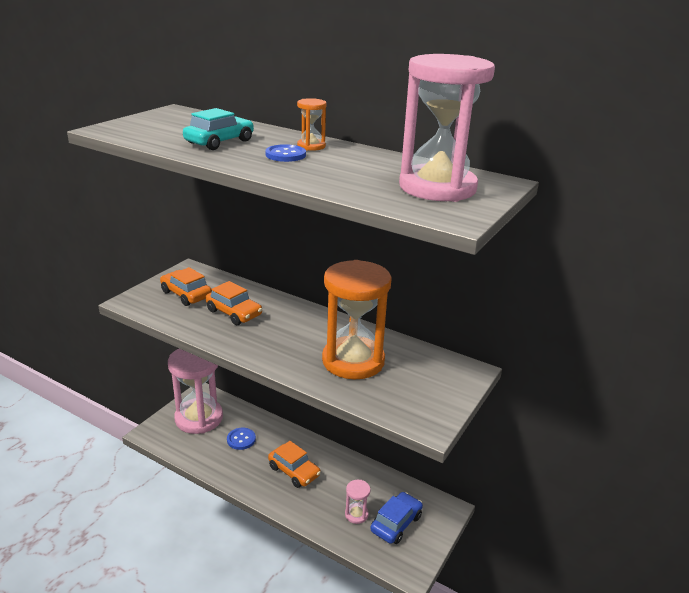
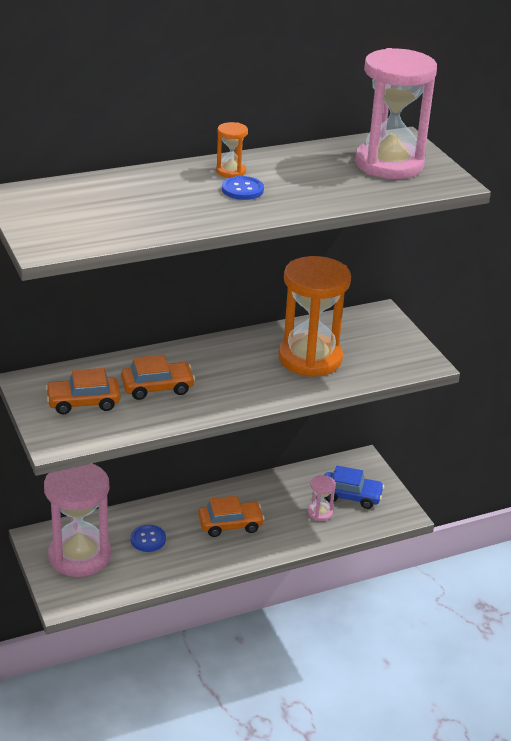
camera: 55 degrees left, 5 degrees up
turquoise car [183,108,254,150] -> none
blue car [370,492,423,544] -> blue car turned 120 degrees clockwise [325,466,384,509]

